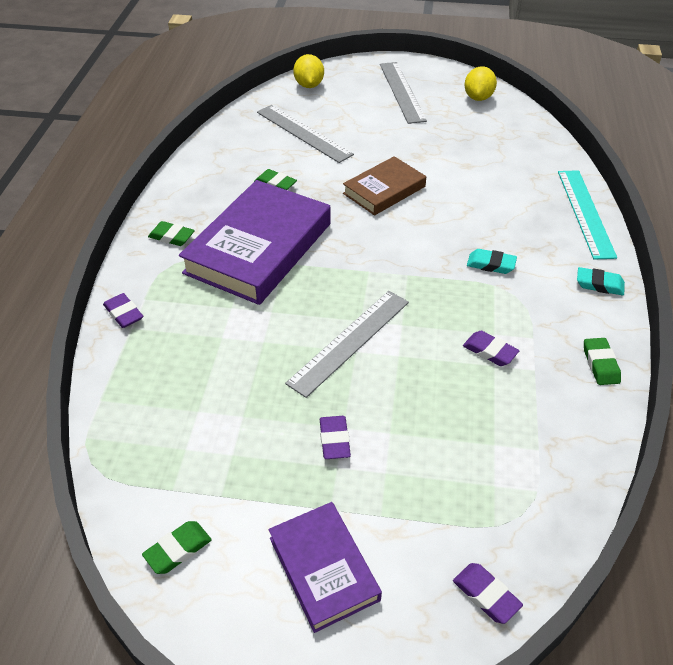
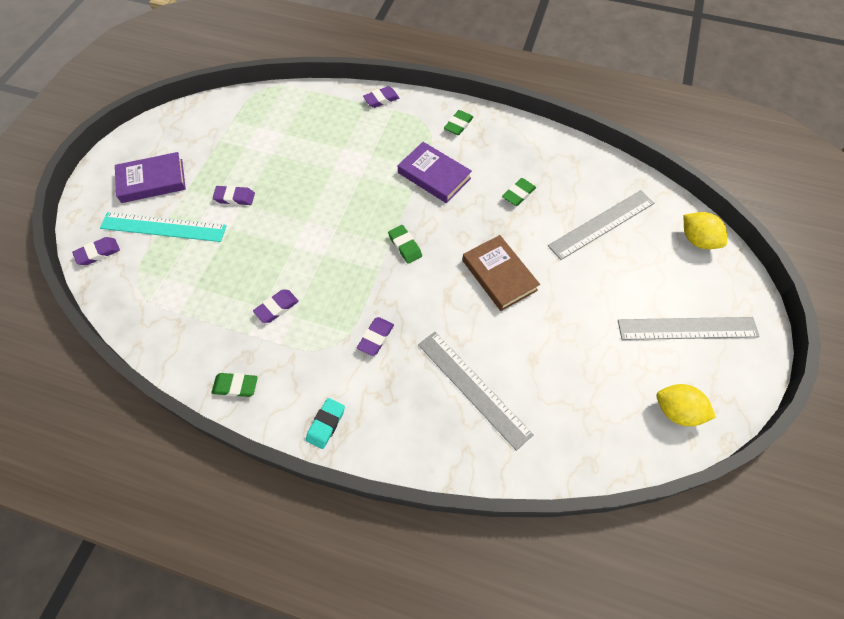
camera: 100 degrees right, 15 degrees up
green eraser [142,521,212,574] -> green eraser moved to [388,225,422,264]
purple book [179,180,331,305] -> purple book [398,142,472,203], size x0.56
grey ruler [285,291,409,398] -> grey ruler moved to [418,332,534,451]
yellow lemon [293,54,324,88] -> yellow lemon turned 45 degrees clockwise [684,212,727,249]
turquoise eraser [467,249,517,274] -> purple eraser [357,317,394,356]
turquoise ruler [558,170,617,259] -> turquoise ruler moved to [100,212,227,242]

